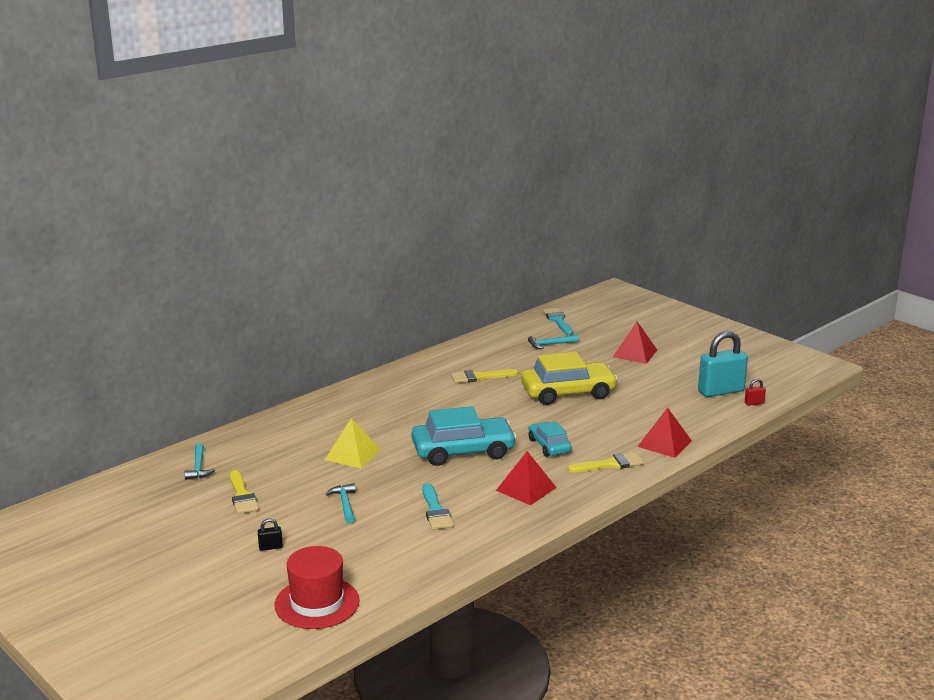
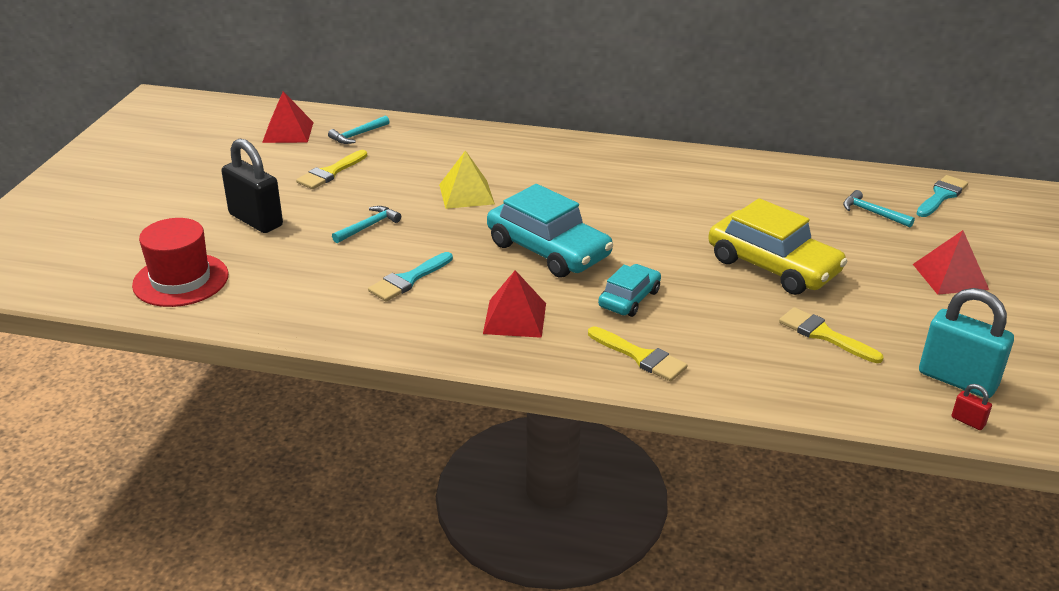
camera: 55 degrees right, 10 degrees up
black padlock [258,518,283,551] -> black padlock [222,138,283,233], size x2.43
yellow brush [451,369,518,383] -> yellow brush moved to [779,307,884,363]
red pyramid [637,407,692,458] -> red pyramid moved to [262,91,314,143]

